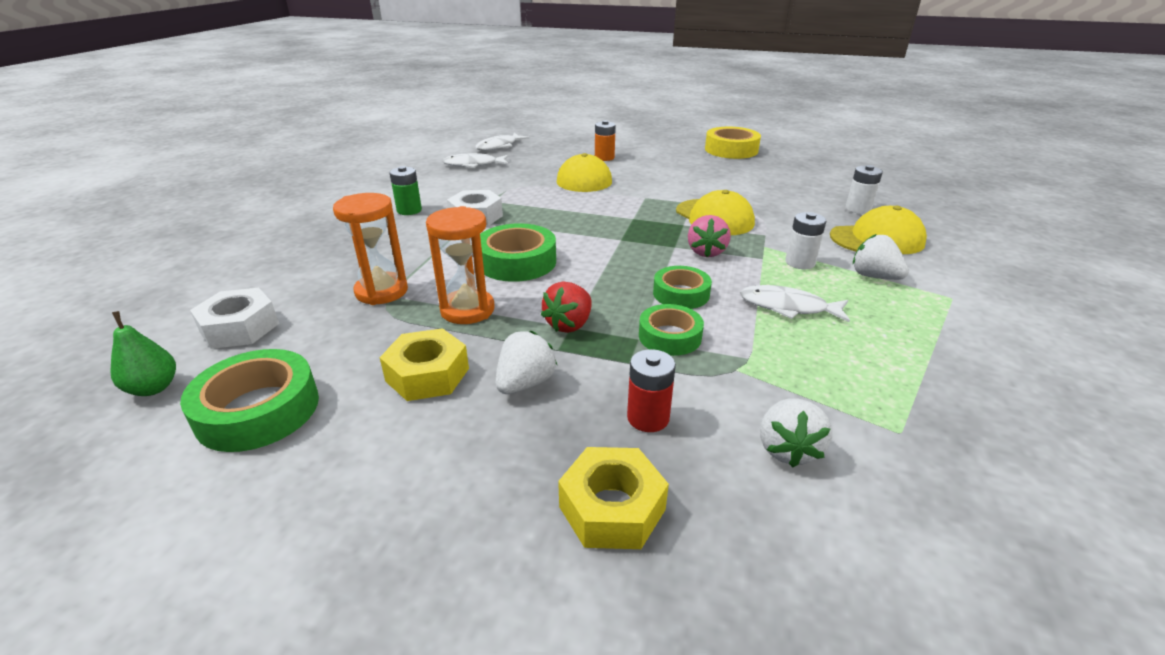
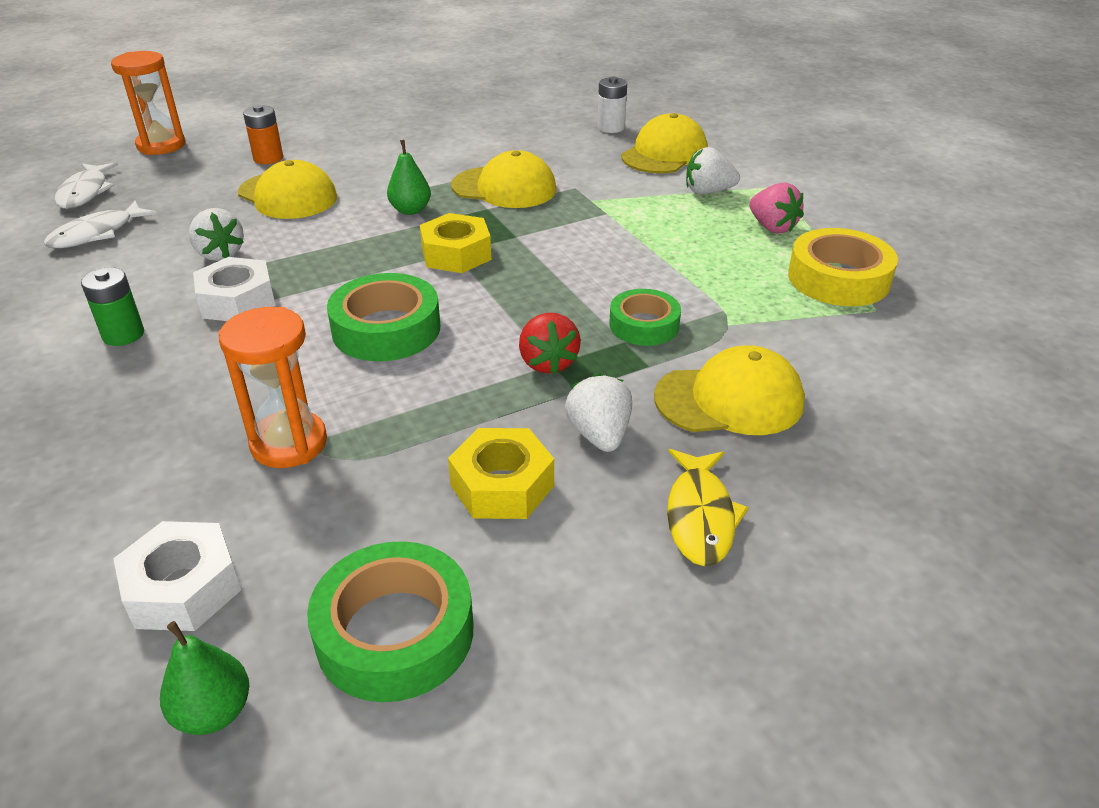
camera: 45 degrees left, 5 degrees up
orange hourglass [426,206,495,324] -> orange hourglass moved to [111,51,186,155]
yellow nut [558,447,669,549] -> yellow nut moved to [420,213,491,273]
red battery [627,349,676,432] -> yellow cap [654,345,805,435]
green tape [653,266,712,309] -> none
pink strawberry [688,215,731,257] -> pink strawberry moved to [749,183,804,234]
yellow tape [705,127,761,159] -> yellow tape moved to [788,228,898,306]
white fish [740,285,850,322] -> none
white strawberry [760,398,832,468] -> white strawberry moved to [189,208,244,261]
white battery [785,212,826,269] -> none
none -> green pear [387,140,431,215]
none -> yellow fish [667,449,749,566]

